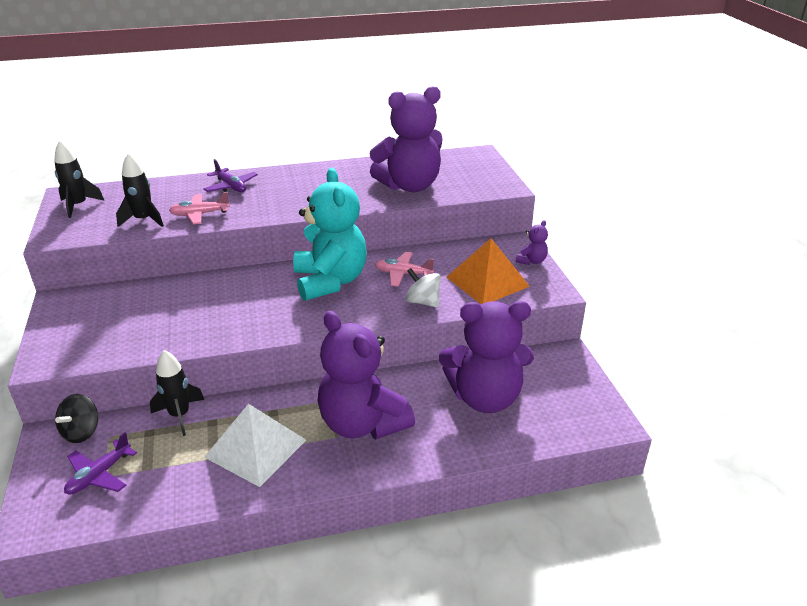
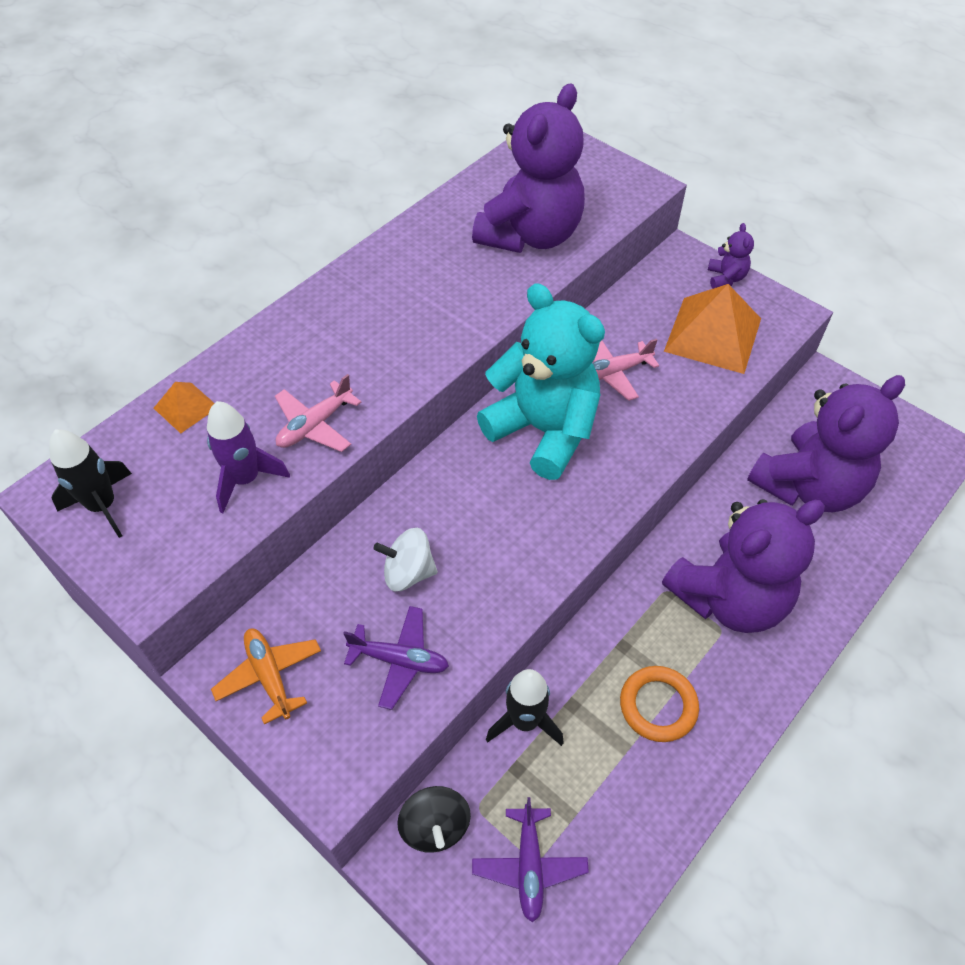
camera: 35 degrees left, 20 degrees up
black rocket [116,153,164,227] -> purple rocket [207,401,290,513]
purple plane [204,159,258,192] -> purple plane moved to [343,606,449,710]
white pyramid [204,404,306,487] -> orange ring [620,666,699,742]
purple teddy bear [318,311,415,439] -> purple teddy bear turned 45 degrees counterclockwise [662,499,825,633]
white spinning top [405,268,441,308] -> white spinning top moved to [373,528,438,591]
none -> orange pyramid [154,382,214,434]
none -> orange plane [211,628,321,724]

